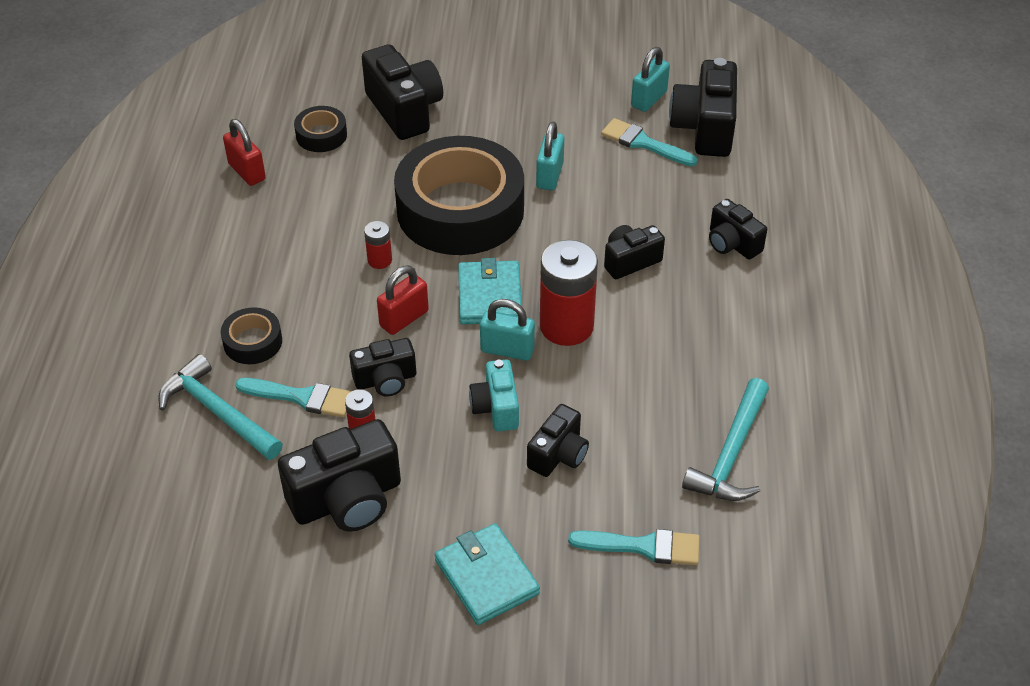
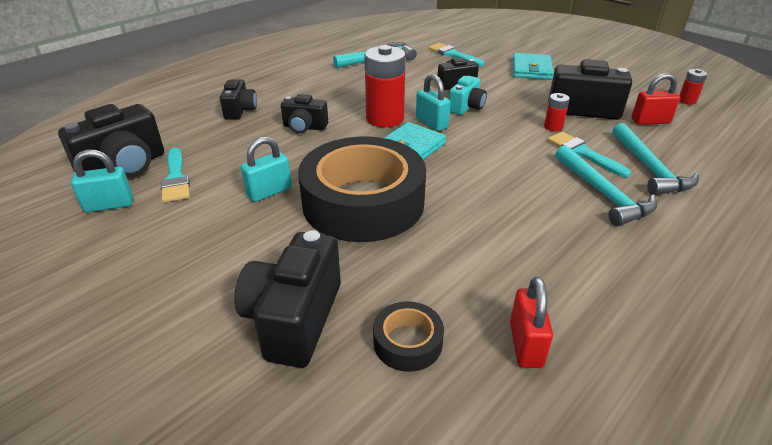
camera: 140 degrees left, 10 degrees down
black tape [221,307,282,364] -> turquoise hammer [555,145,657,226]
black camera [349,338,416,396] -> none
red battery [364,221,392,269] -> red battery moved to [679,69,707,105]
red padlock [377,265,429,335] -> red padlock moved to [631,73,680,125]

